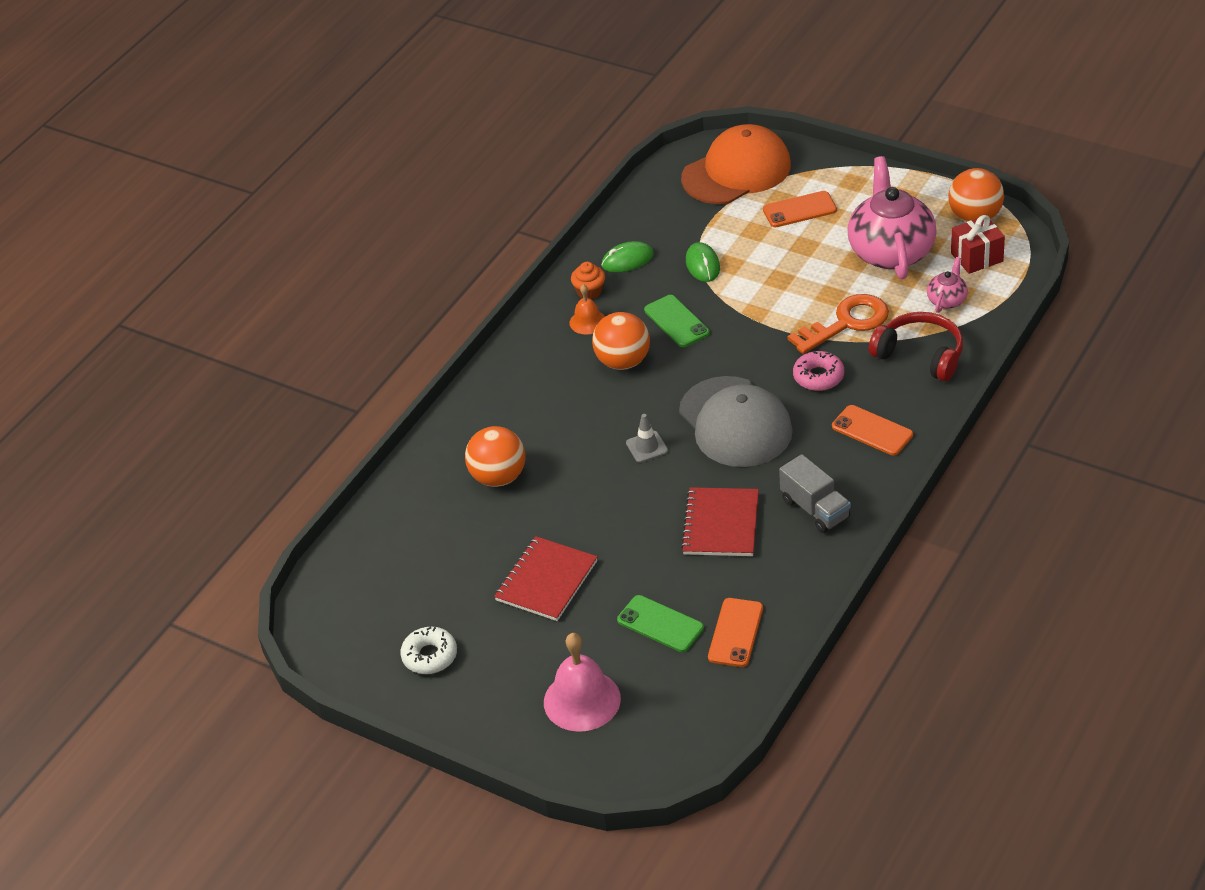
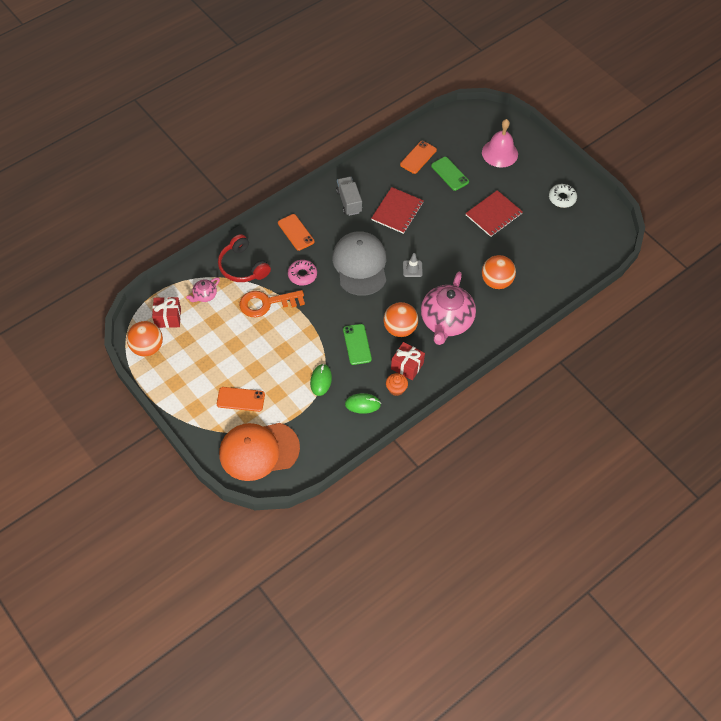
camera: 165 degrees left, 15 degrees up
orange bell [569,284,605,335] -> red gift [391,342,425,380]
pink teapot [847,156,937,279] -> pink teapot moved to [421,272,476,345]

